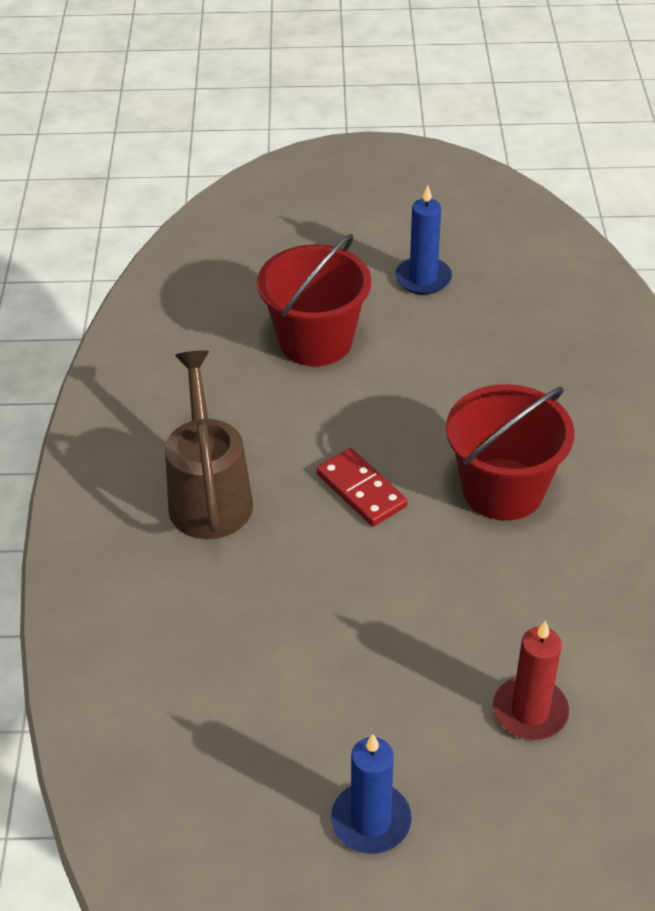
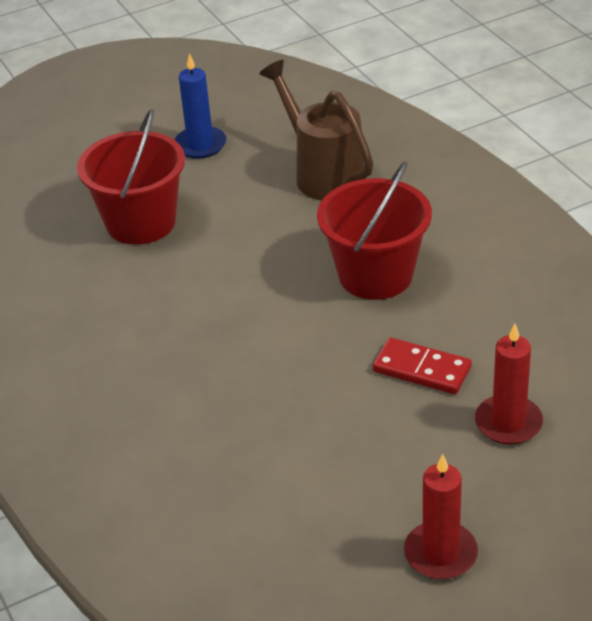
camera: 25 degrees left, 5 degrees down
brown watering can [165,350,253,539] -> brown watering can moved to [259,60,373,201]
red domino [317,448,408,526] -> red domino moved to [373,338,472,394]
blue candle [331,734,412,854] -> red candle [404,454,478,579]

